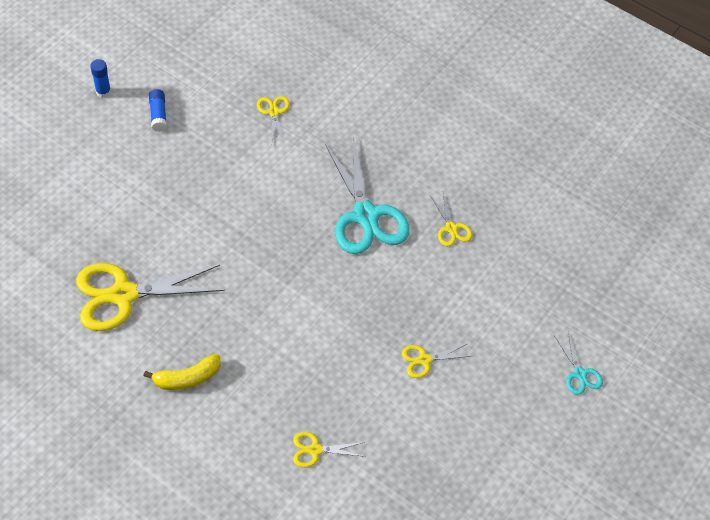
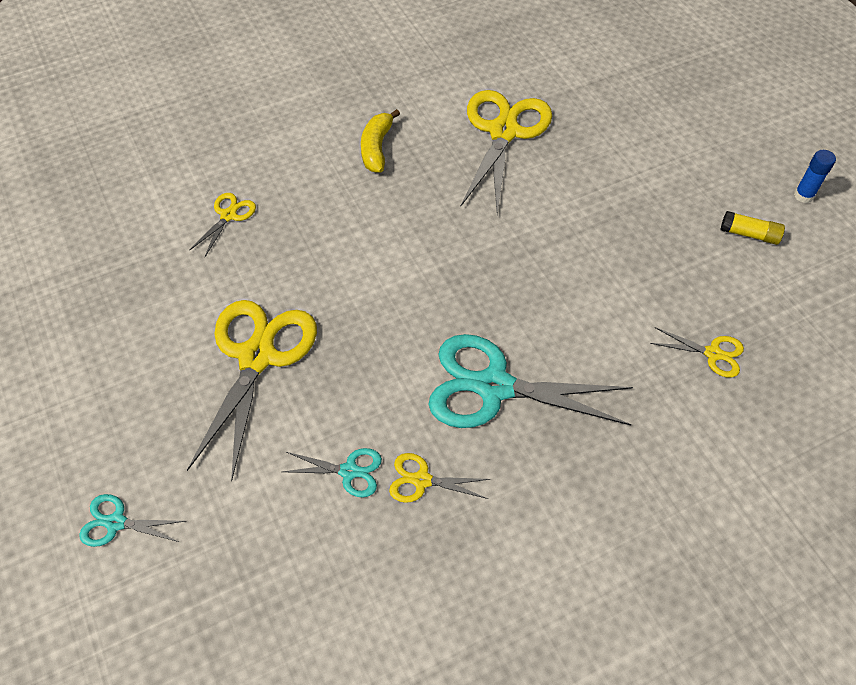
camera: 120 degrees right, 0 degrees up
blue glue stick [149,89,167,132] -> yellow glue stick [721,211,785,245]
yellow scissors [402,344,470,378] -> yellow scissors [187,300,317,481], size x2.15
none -> turquoise scissors [282,448,382,498]

